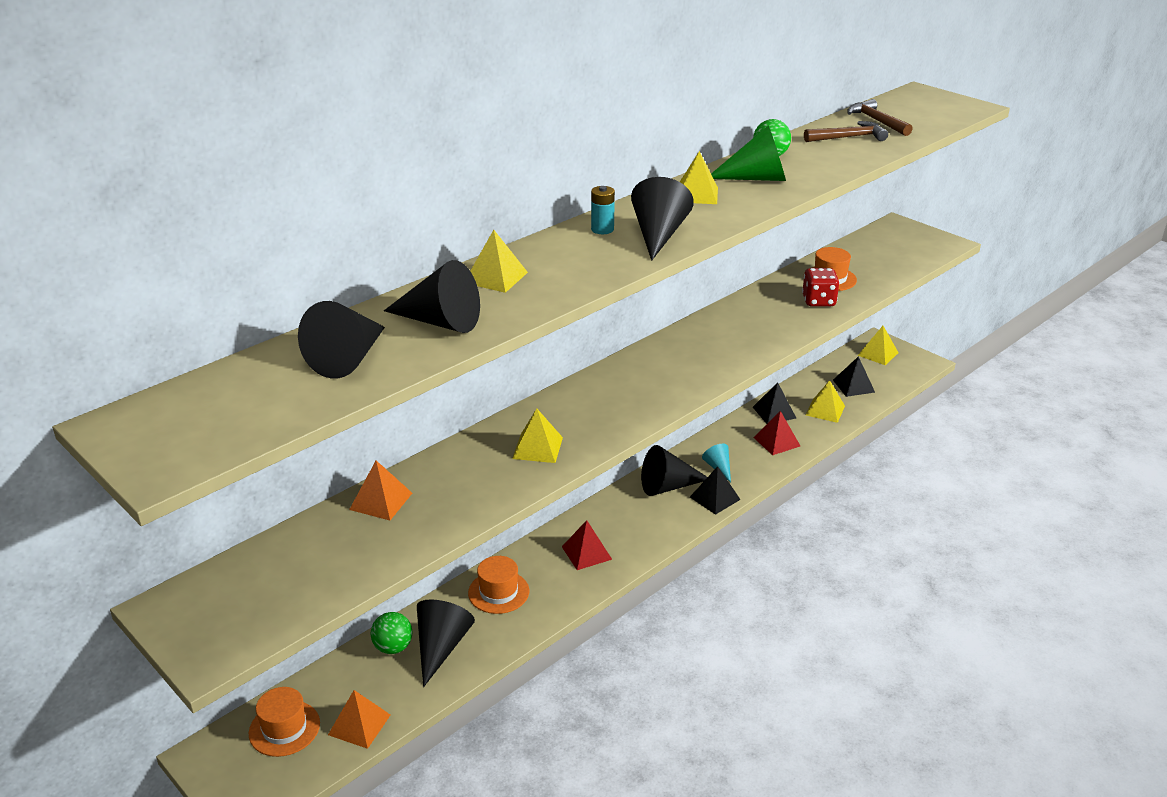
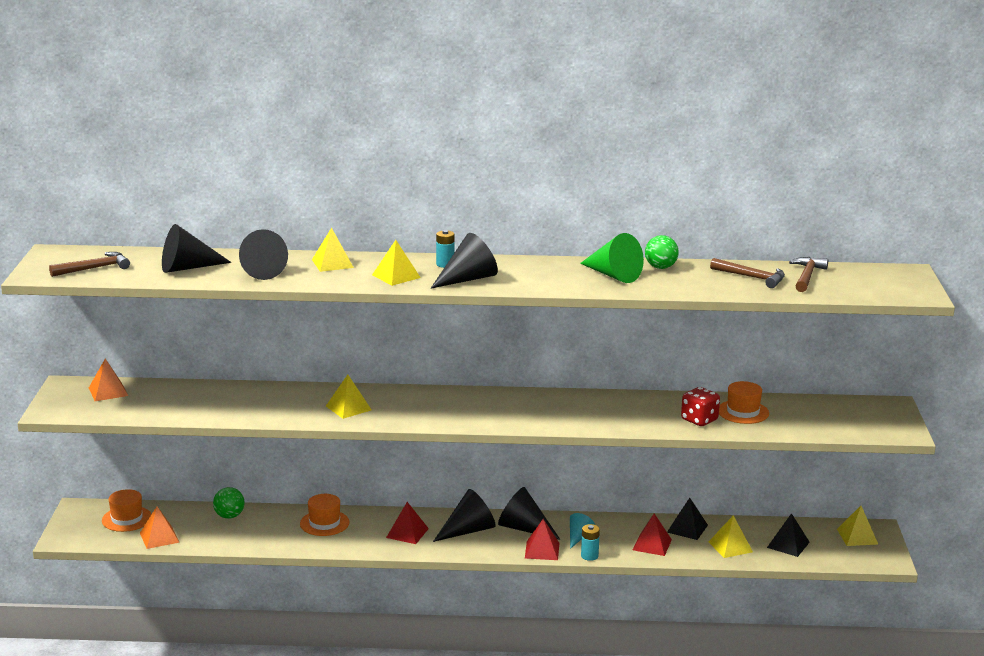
camera: 45 degrees right, 10 degrees down
orange pyramid [349,460,412,520] -> orange pyramid moved to [89,359,128,401]
black cone [417,599,475,687] -> black cone moved to [433,489,496,542]
yellow pyramid [680,151,718,204] -> yellow pyramid moved to [372,240,421,286]
black pyramid [690,466,741,515] -> red pyramid [525,519,559,560]
none -> brown hammer [49,252,130,277]
none -> turquoise battery [581,524,600,561]

